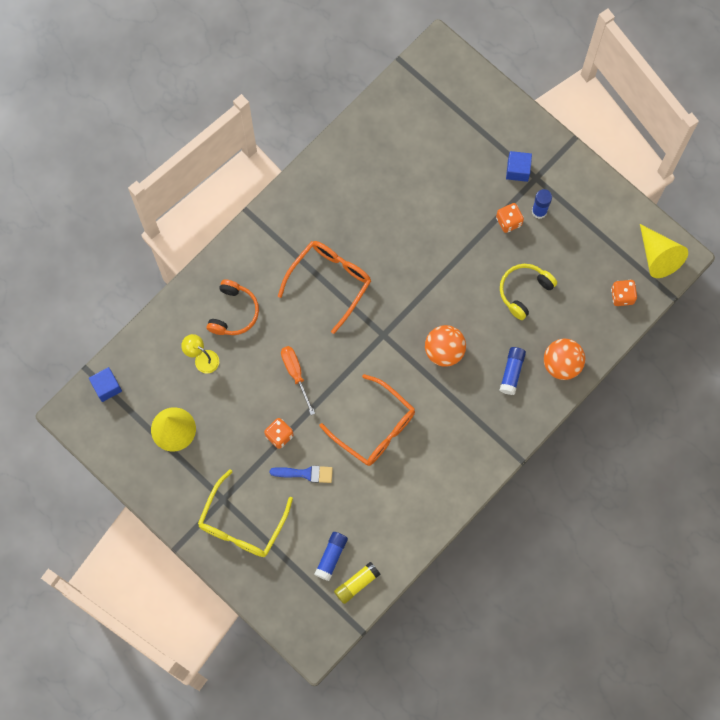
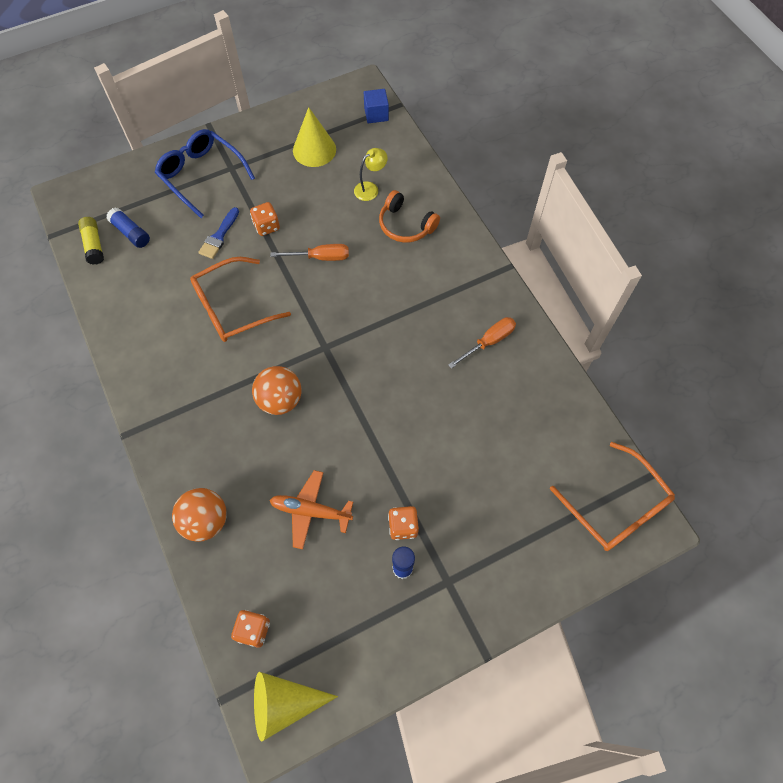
camera: 110 degrees right, 10 degrees down
yellow glasses [198,469,293,557] -> blue glasses [155,129,255,218]
orange glasses [278,241,371,334] -> orange glasses moved to [550,442,675,551]
yellow headphones [500,264,557,320] -> orange plane [270,470,353,549]
blue glue stick [500,347,526,395] -> none
blue cube [506,151,532,182] -> none
none -> orange screwdriver [448,317,516,369]

